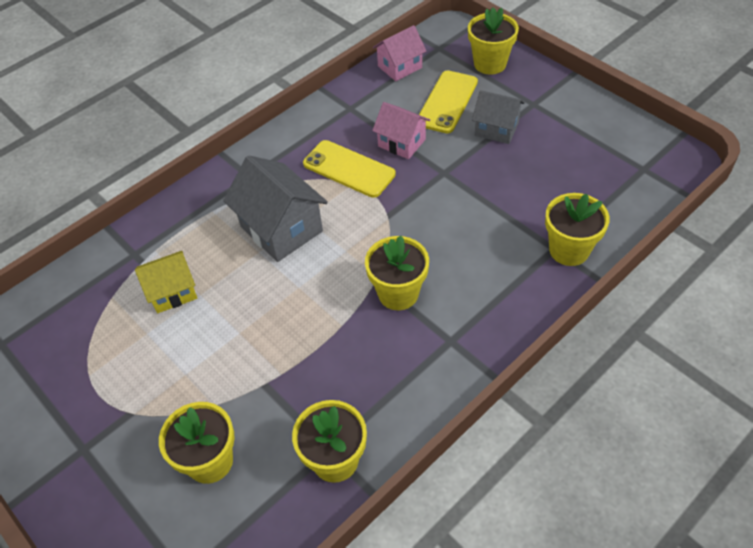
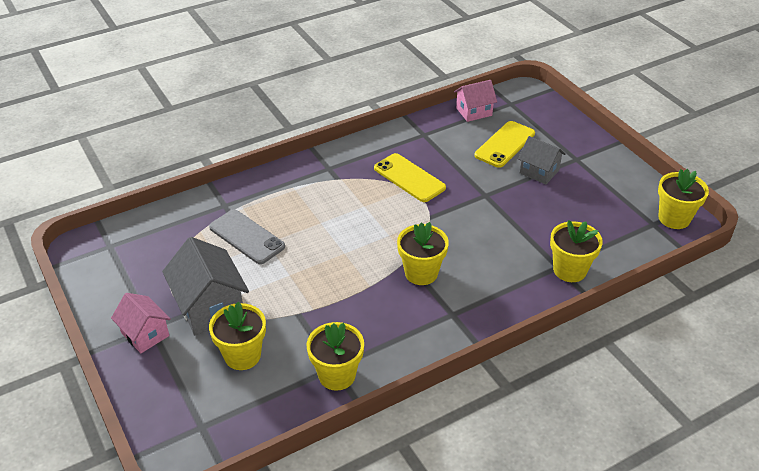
camera: 10 degrees right, 10 degrees down
yellow house [135,251,197,313] -> grey phone [209,210,285,264]
grey house [223,155,328,262] -> grey house moved to [162,237,249,335]
pink house [372,102,430,159] -> pink house moved to [111,293,171,353]
yellow flower pot [468,7,519,75] -> yellow flower pot moved to [658,169,709,229]

